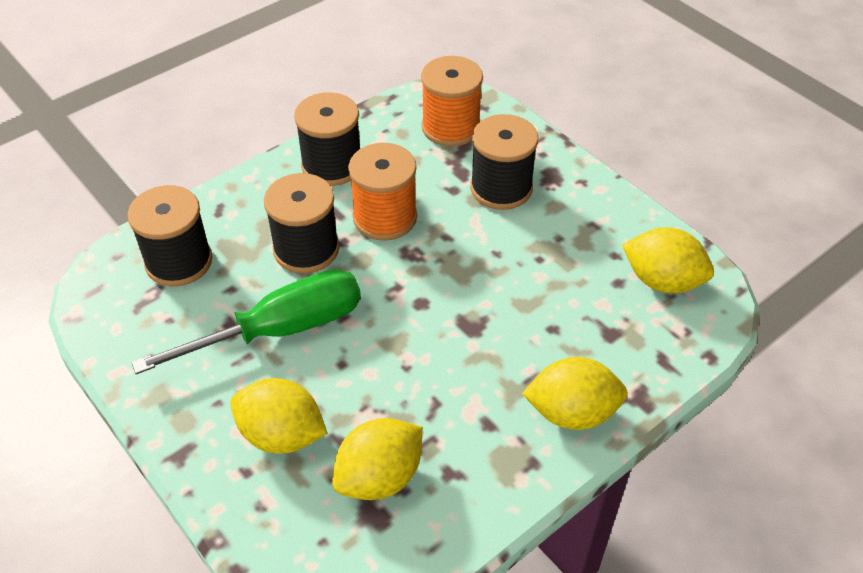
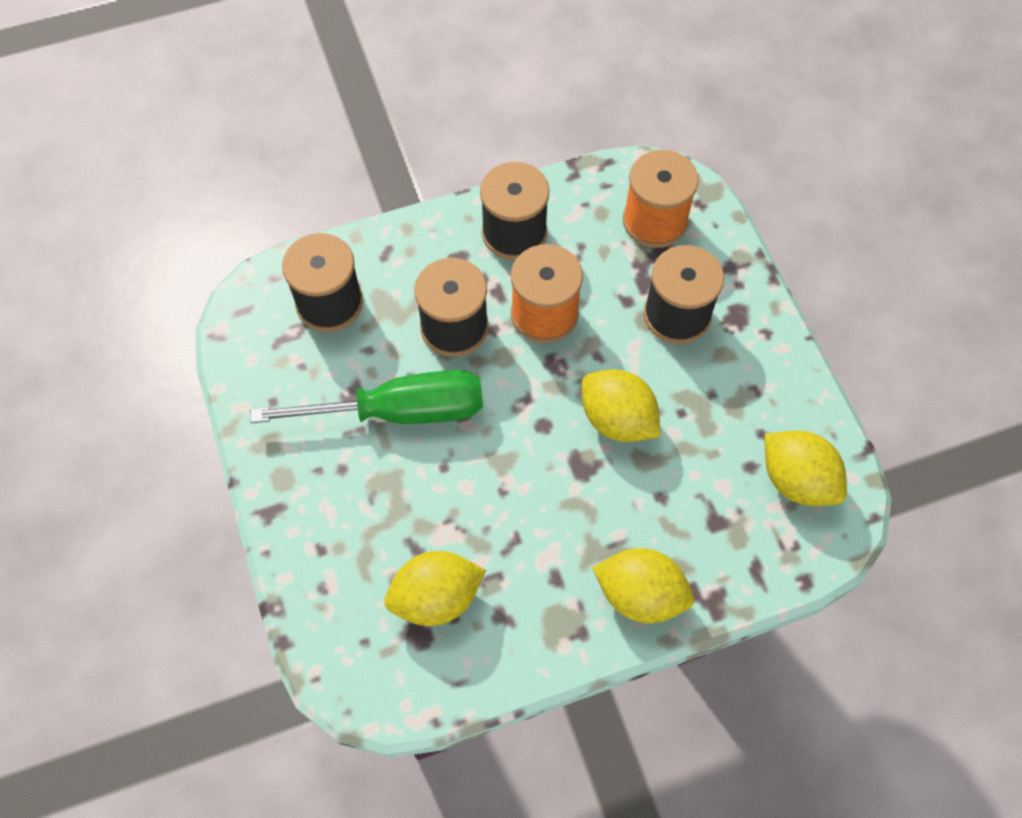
camera: 20 degrees right, 15 degrees up
yellow lemon [230,378,328,454] -> yellow lemon moved to [582,370,661,442]

